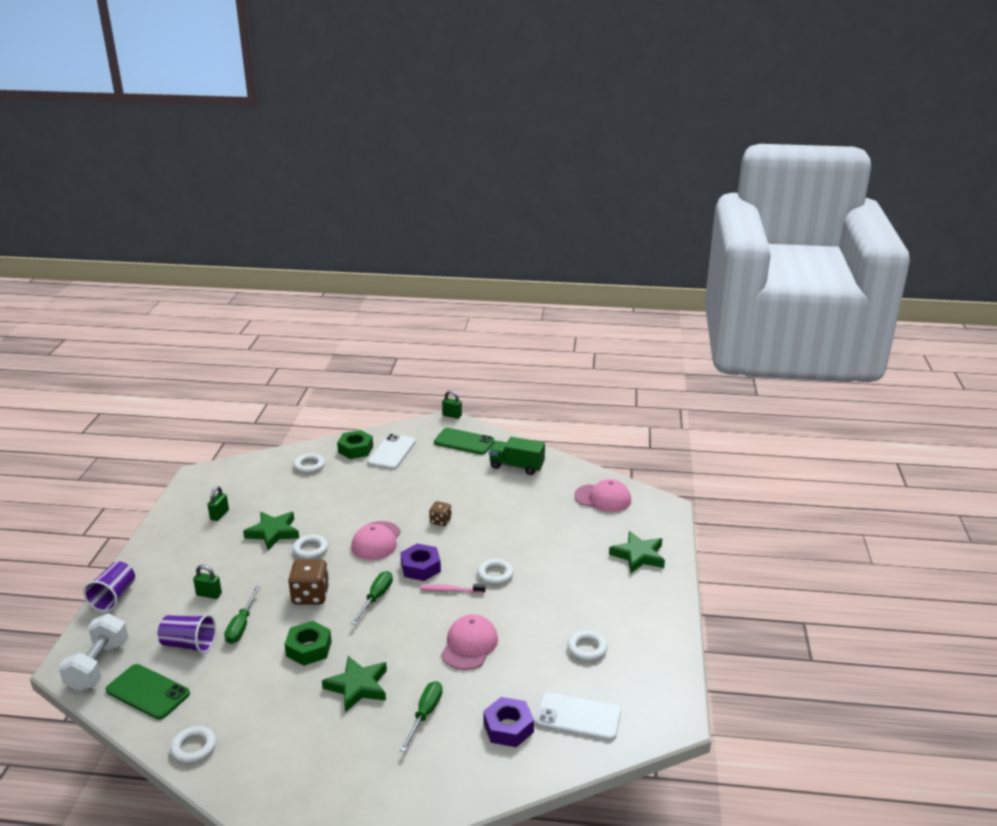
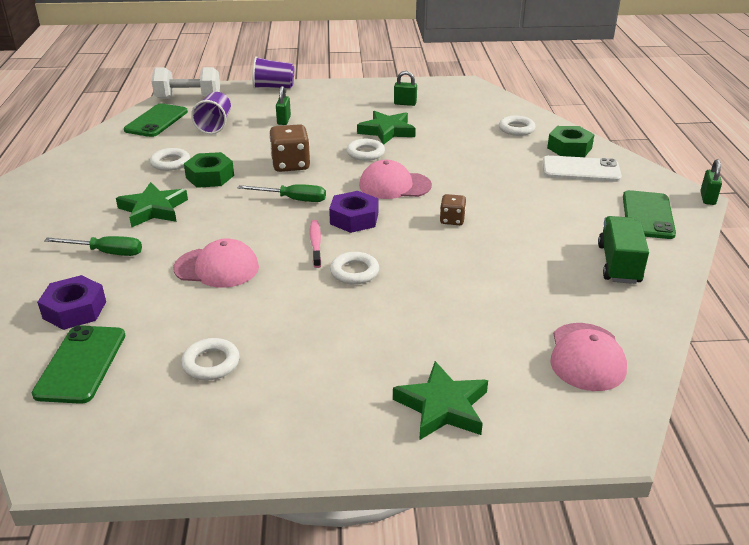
camera: 80 degrees right, 5 degrees up
white ring [170,726,216,764] -> white ring moved to [150,148,190,171]
green screwdriver [224,586,260,644] -> none
white phone [535,692,621,741] -> green phone [32,325,125,404]

